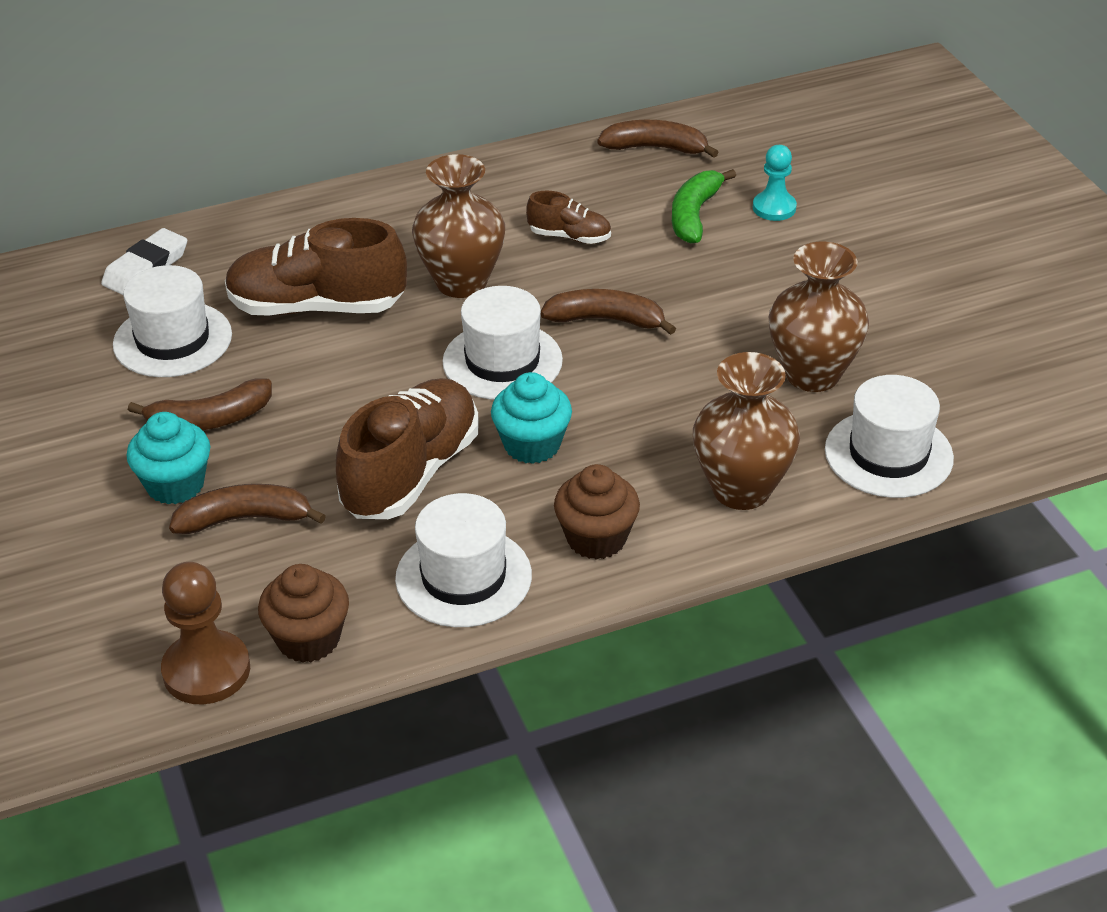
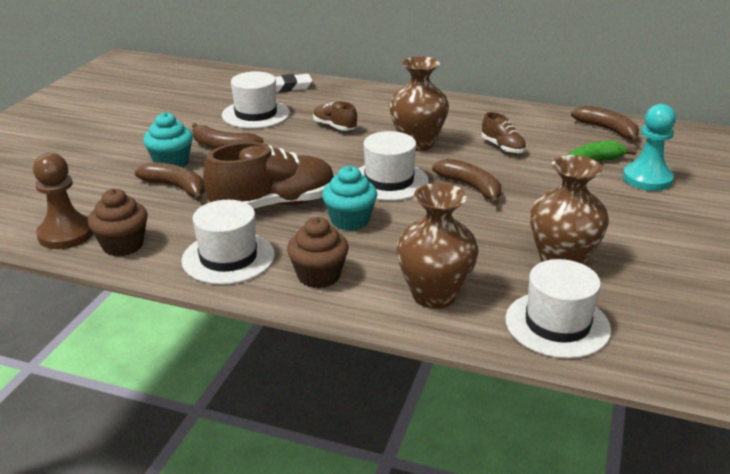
camera: 40 degrees right, 10 degrees down
brown shoe [225,218,407,316] -> brown shoe [313,101,357,131], size x0.50
turquoise pawn [753,145,797,221] -> turquoise pawn [623,104,676,191], size x1.52

